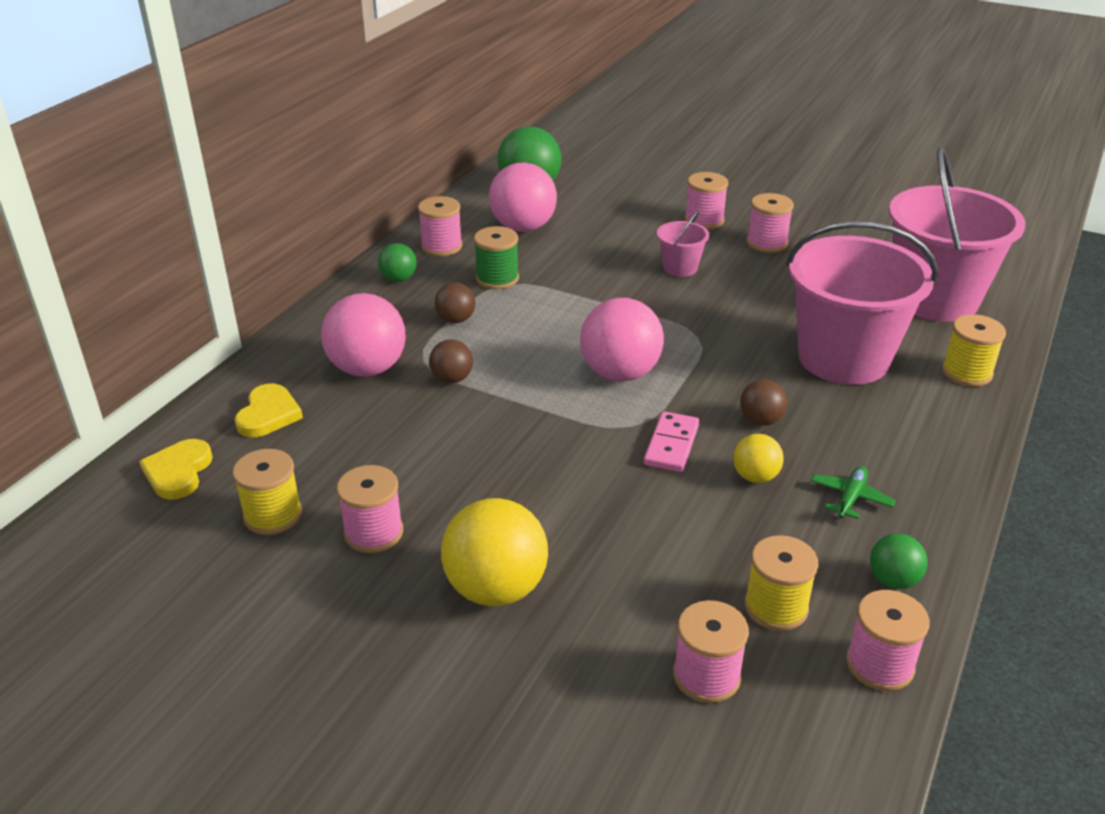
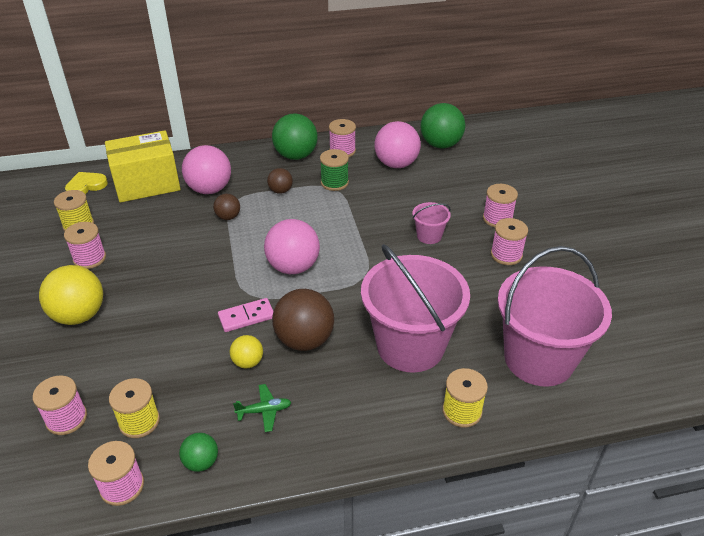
camera: 50 degrees right, 5 degrees up
yellow heart [235,383,303,437] -> yellow box [105,130,181,203]
green ball [378,243,417,282] -> green ball [272,113,318,160], size x1.90
brown ball [740,379,787,426] -> brown ball [272,289,334,351], size x1.90

